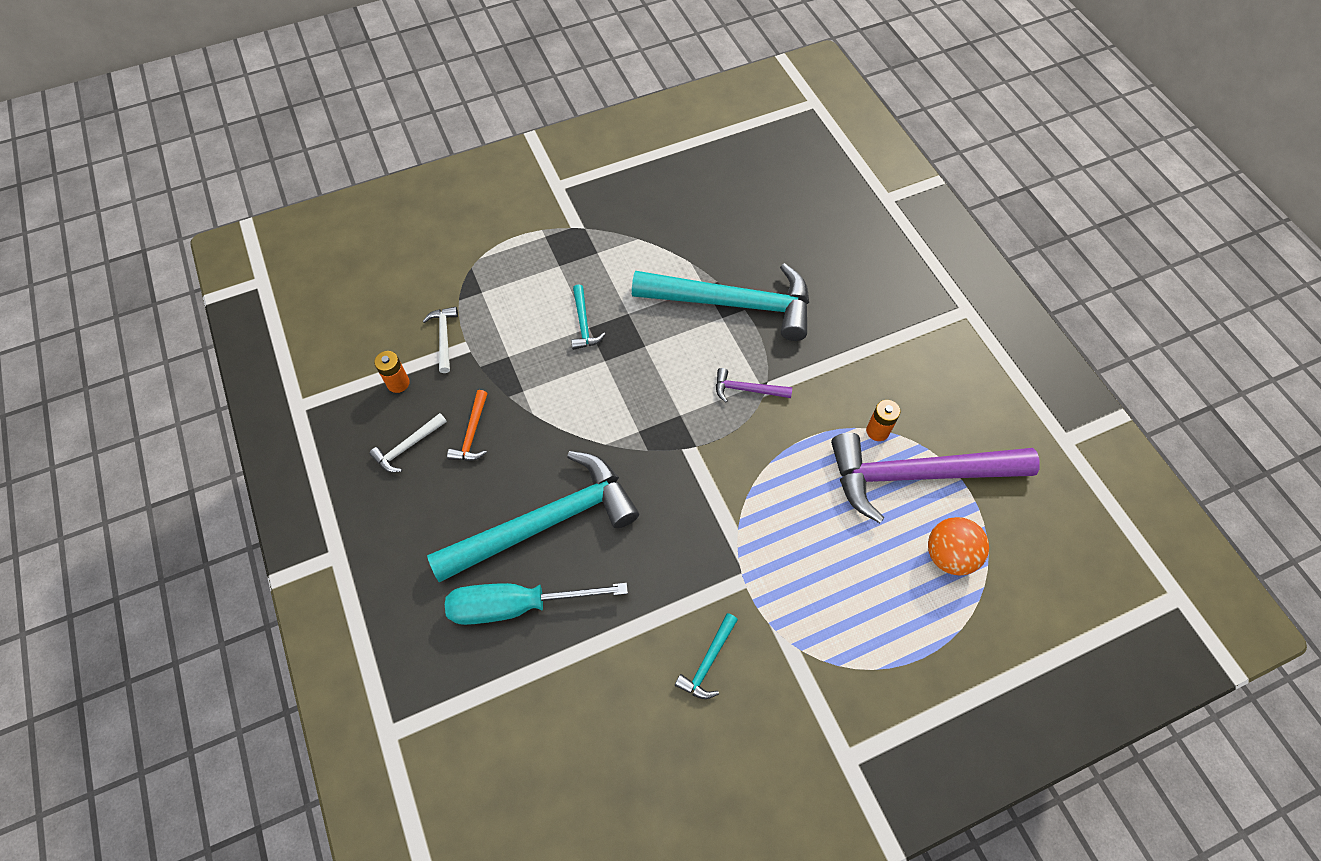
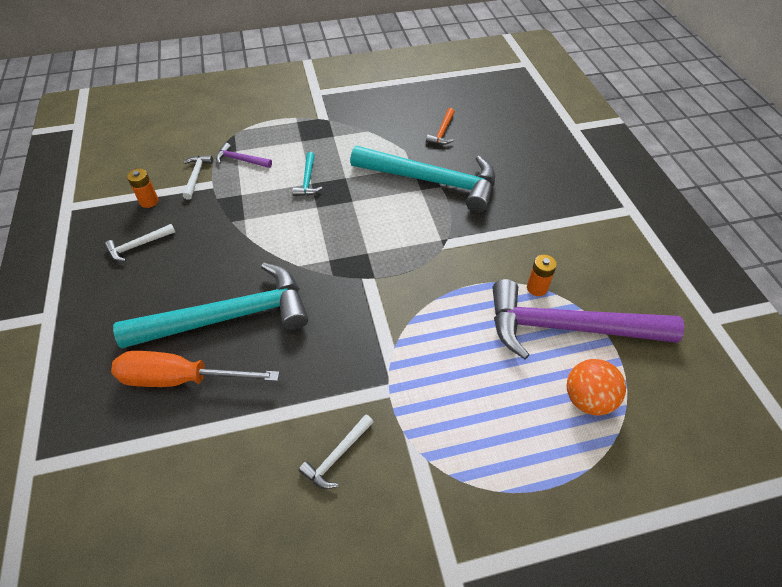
camera: 10 degrees right, 10 degrees down
turquoise screwdriver [445,583,628,625] -> orange screwdriver [111,351,279,387]
orange hammer [447,390,488,461] -> orange hammer moved to [426,108,455,145]
turquoise hammer [675,613,738,699] -> white hammer [299,414,374,489]
purple hammer [716,368,792,402] -> purple hammer moved to [216,143,272,168]

